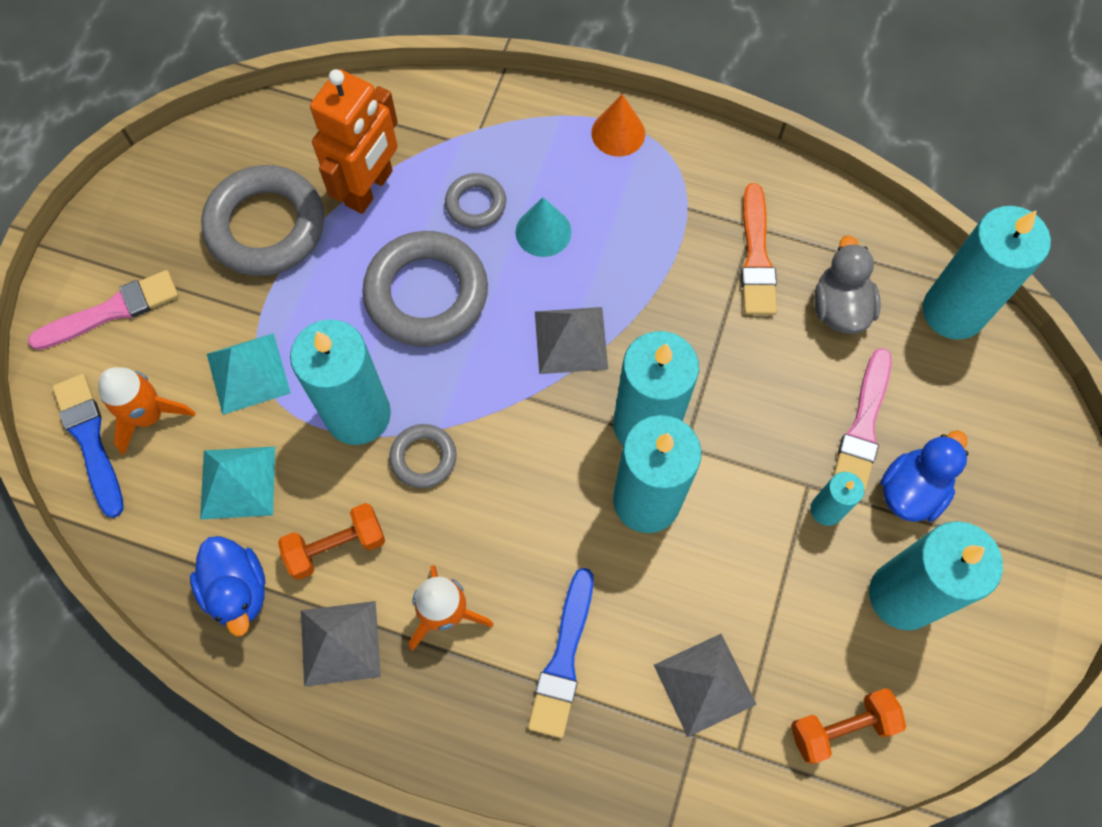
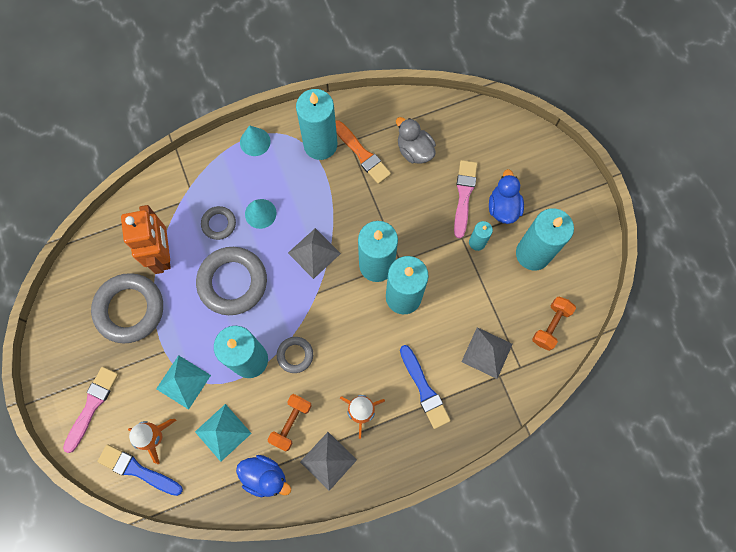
camera: 40 degrees left, 5 degrees up
orange cone [591,94,645,156] -> turquoise cone [240,125,271,156]
pink brush [833,348,892,491] -> pink brush turned 150 degrees counterclockwise [454,160,477,238]
turquoise candle [923,206,1051,339] -> turquoise candle moved to [296,89,337,160]

